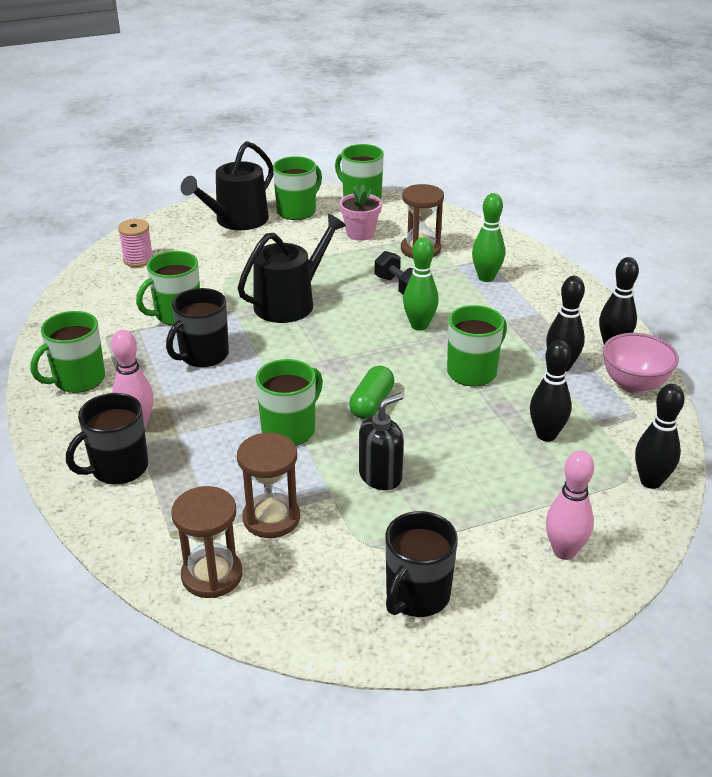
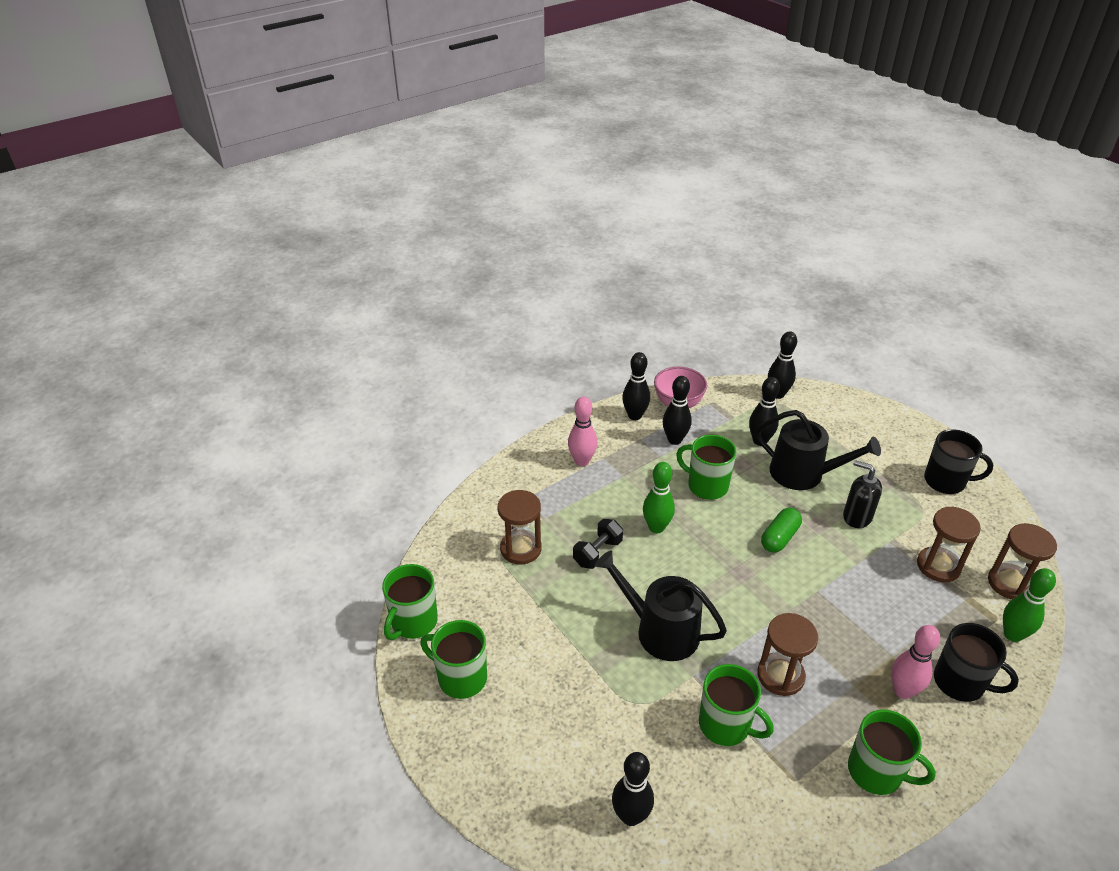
camera: 105 degrees left, 5 degrees up
pink spool [118,219,153,267] -> black bowling pin [612,752,654,826]
black mug [166,288,229,367] -> brown hourglass [757,613,818,696]
black watering can [181,141,273,230] -> black watering can moved to [755,410,881,490]
green mug [256,359,323,446] -> none
pink flower pot [339,185,382,241] -> none
green capsule [349,366,394,419] -> green capsule turned 60 degrees counterclockwise [761,508,802,553]
green bowling pin [472,193,505,282] -> green bowling pin moved to [1003,568,1056,642]
pink bowling pin [546,450,594,560] -> pink bowling pin moved to [568,397,597,466]

